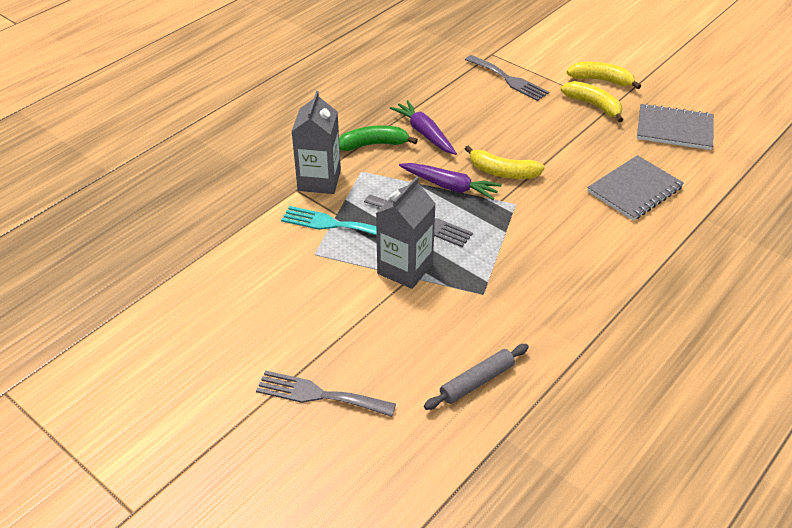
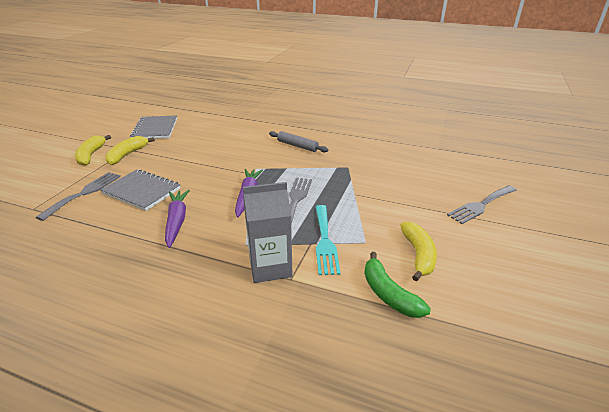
camera: 110 degrees left, 10 degrees down
grey fork [256,370,396,417] -> grey fork turned 60 degrees clockwise [447,185,517,224]
green banana [339,126,418,151] -> green banana moved to [364,252,431,318]
grey carton [376,176,436,289] -> none
purple carrot [390,100,457,155] -> purple carrot turned 135 degrees clockwise [165,190,190,248]
grey rolling pin [424,344,529,410] -> grey rolling pin moved to [269,131,328,152]
yellow banana [465,145,545,179] -> yellow banana moved to [400,221,437,281]
grey notebook [587,155,684,221] -> grey notebook moved to [100,169,181,211]

